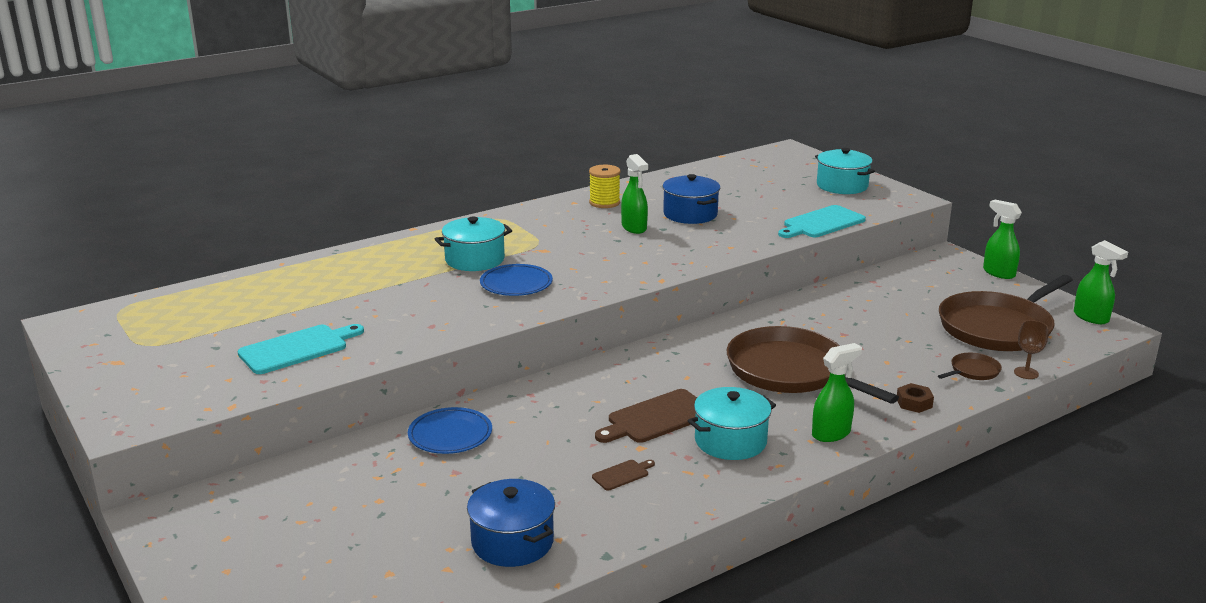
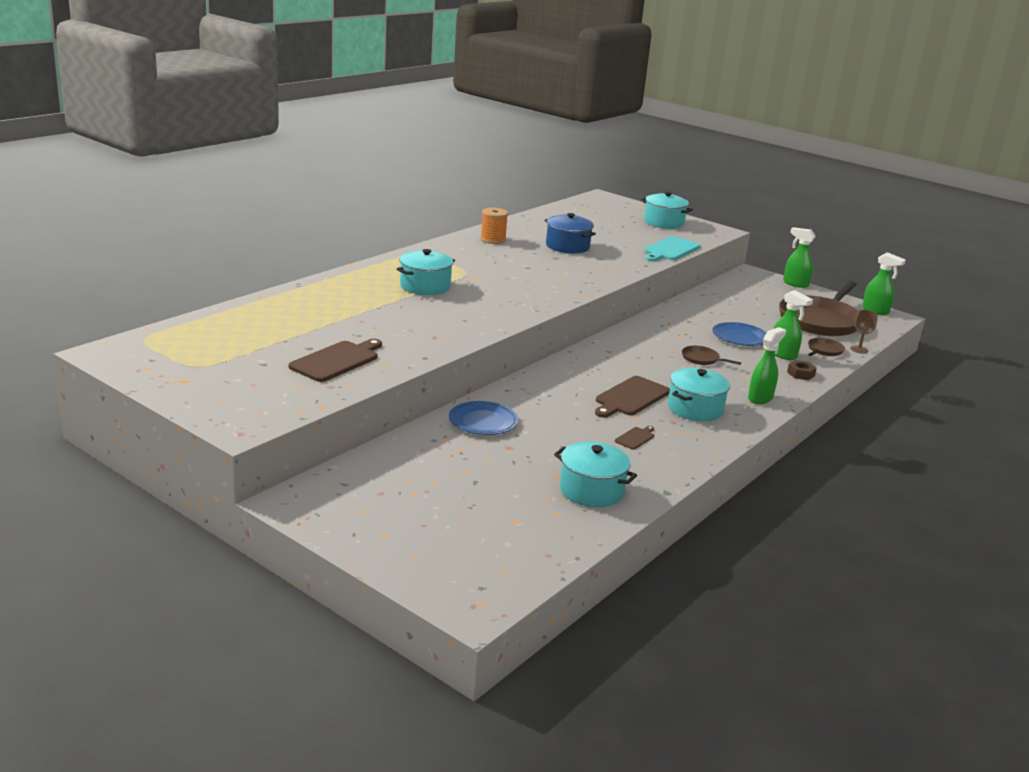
camera: 20 degrees left, 0 degrees up
turquoise cutting board [238,324,364,374] -> brown cutting board [289,339,382,382]
blue pot [467,479,555,567] -> turquoise pot [554,442,637,507]
blue plate [480,264,553,296] -> blue plate moved to [712,322,766,346]
yellow spool [589,165,620,208] -> orange spool [480,208,508,244]
green spray bottle [621,154,648,234] -> green spray bottle moved to [773,290,813,360]
brown pan [727,326,899,404] -> brown pan [682,346,741,365], size x0.41

